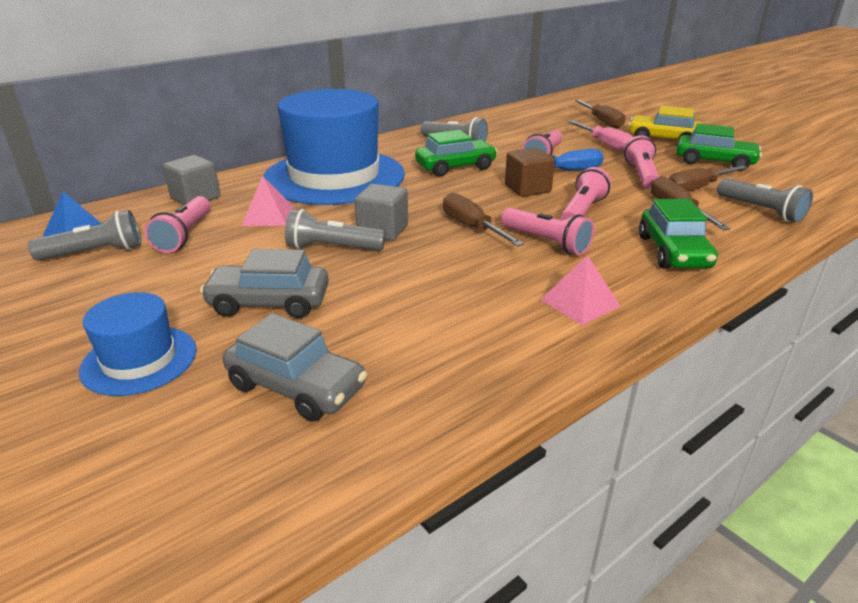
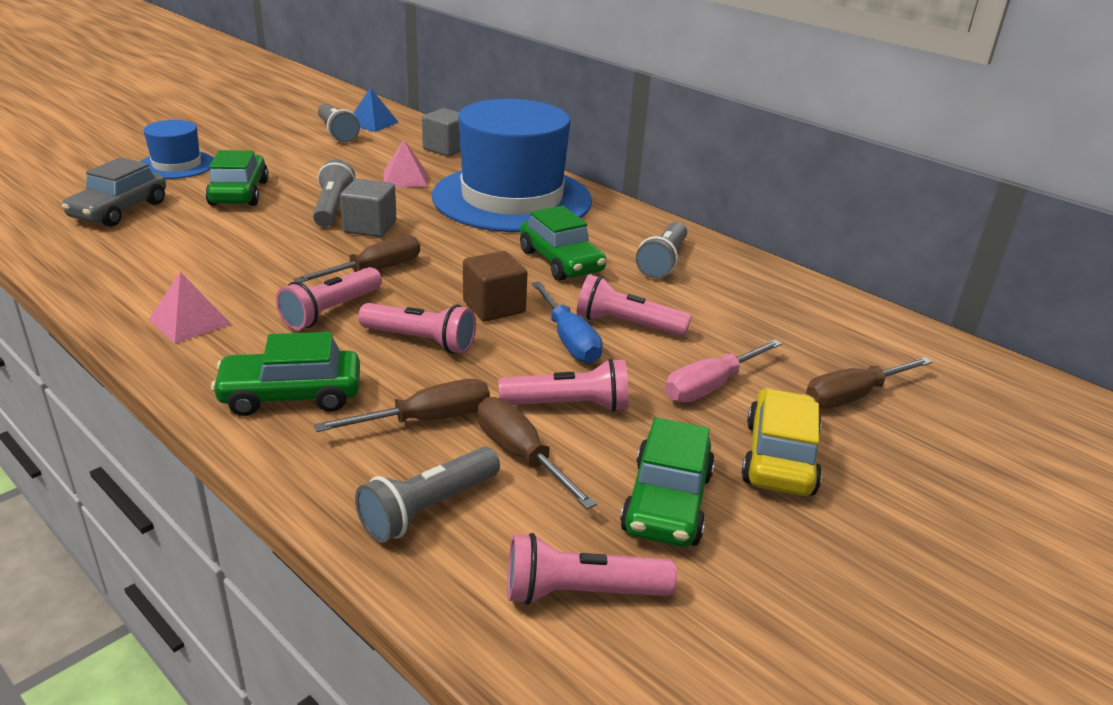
camera: 80 degrees right, 0 degrees up
pink flashlight [144,196,210,253] -> pink flashlight moved to [507,533,677,605]
grey car [200,249,329,318] -> green car [205,150,269,206]

